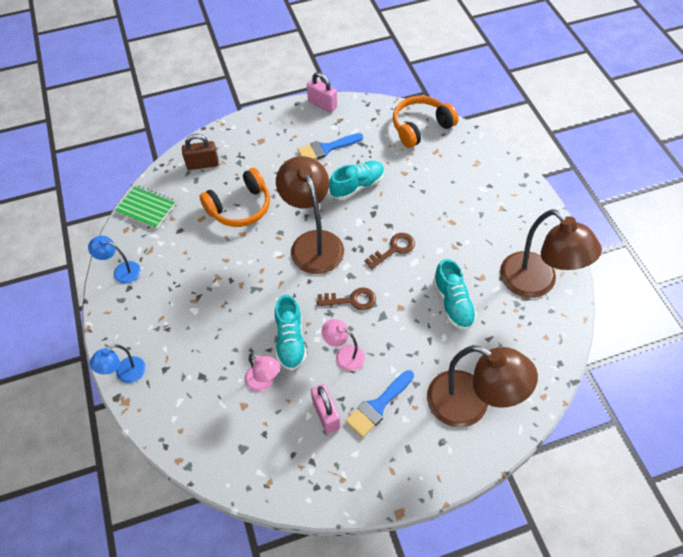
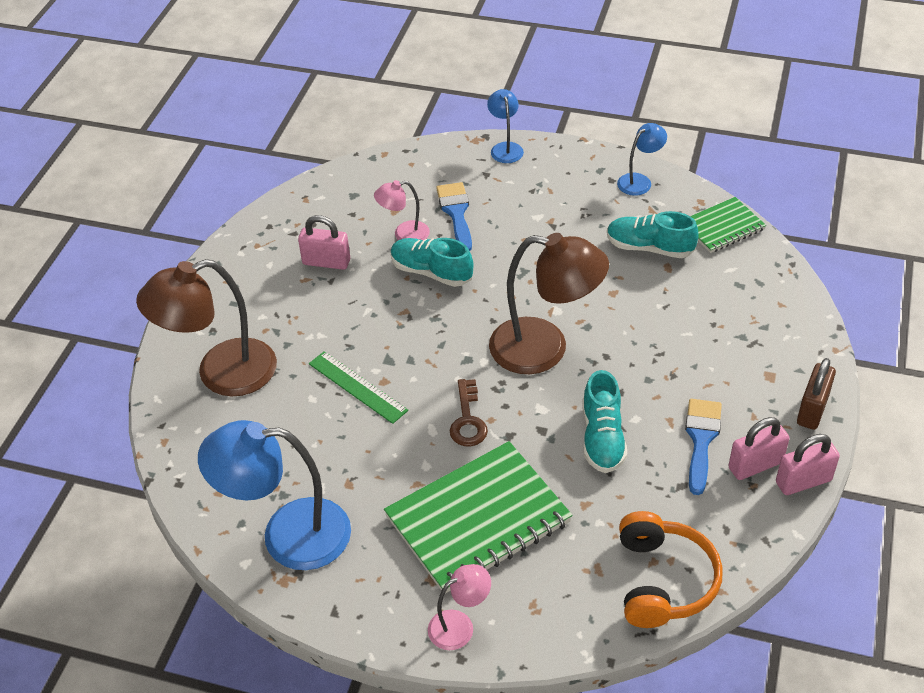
camera: 125 degrees right, 10 degrees down
brown padlock [182,134,219,170] -> brown padlock moved to [797,358,836,430]
orange headphones [199,168,270,227] -> none
brown key [317,287,376,310] -> none
pink lamp [322,319,365,371] -> pink lamp moved to [428,564,491,650]
blue brush [345,370,414,438] -> blue brush moved to [436,182,472,251]
turquoise shoe [433,259,477,330] -> turquoise shoe moved to [607,211,699,258]
brown lamp [500,209,602,298] -> blue lamp [198,420,351,570]
none -> green ruler [309,351,408,424]
none -> green notebook [384,441,573,594]
none -> pink padlock [728,417,790,480]

